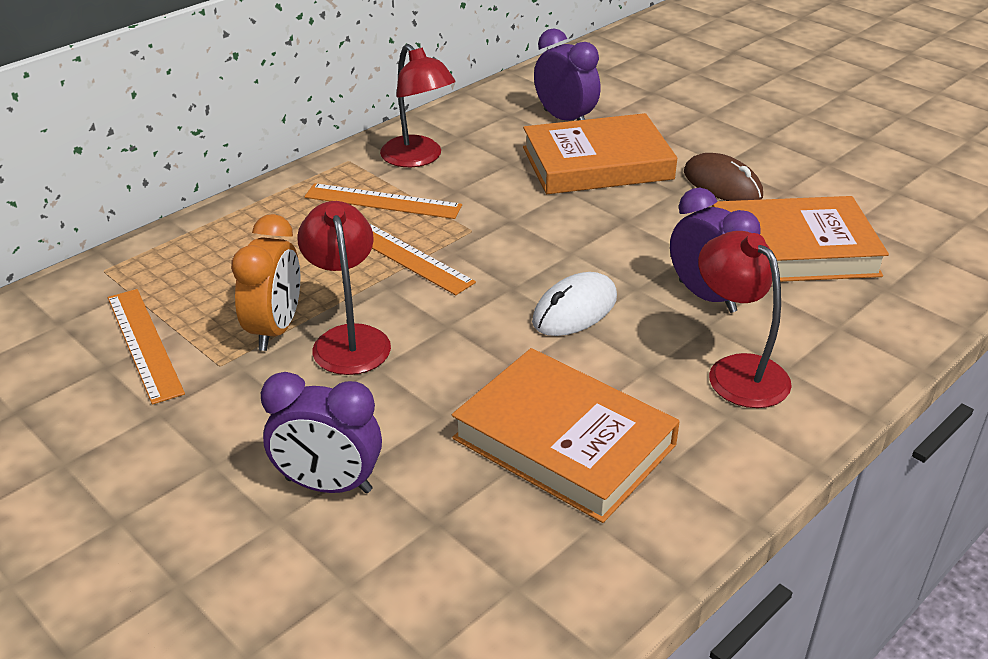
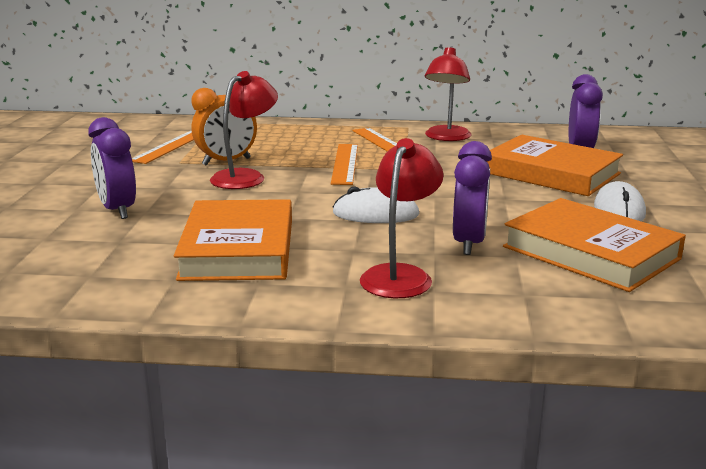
camera: 50 degrees right, 15 degrees down
brown mouse [684,153,763,201] -> white mouse [594,181,646,222]

